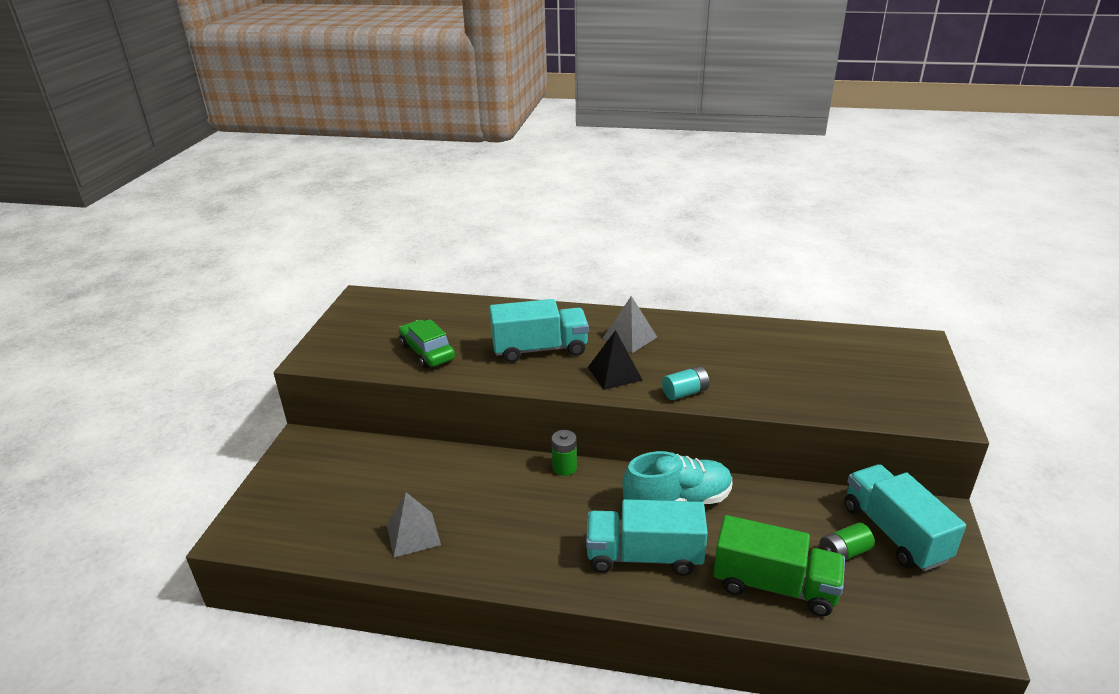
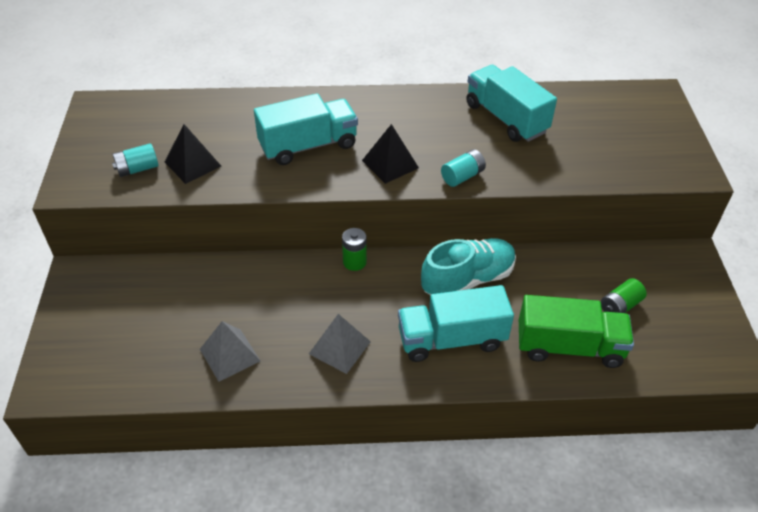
camera: 15 degrees left, 15 degrees up
green car [399,319,455,368] -> black pyramid [165,124,221,184]
grey pyramid [603,296,657,353] -> grey pyramid moved to [309,314,371,374]
turquoise truck [844,464,966,571] -> turquoise truck moved to [466,65,557,142]
none -> turquoise battery [112,143,159,177]

